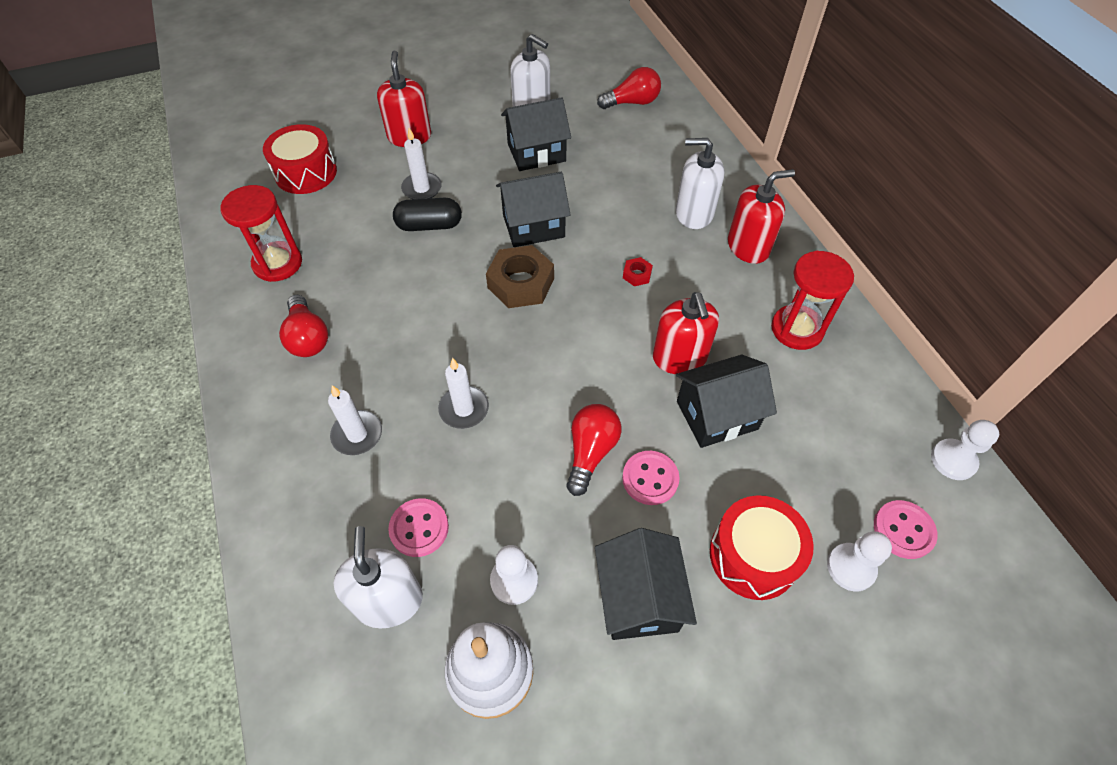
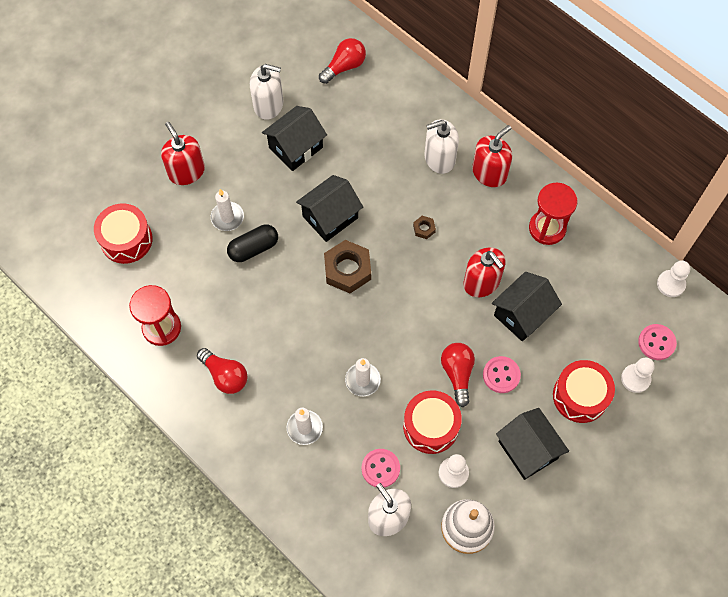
camera: 25 degrees left, 10 degrees up
red nut [623,257,653,286] -> brown nut [413,216,436,239]
none -> red drum [403,390,462,454]

